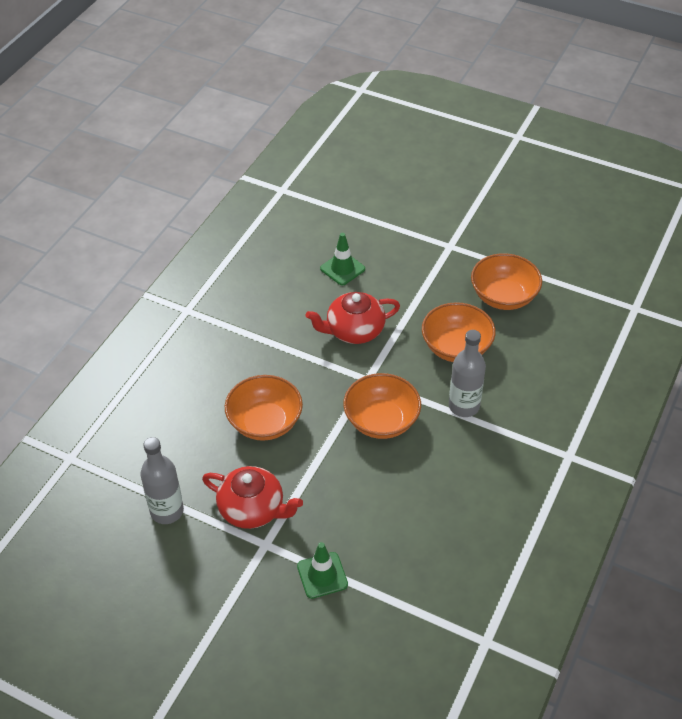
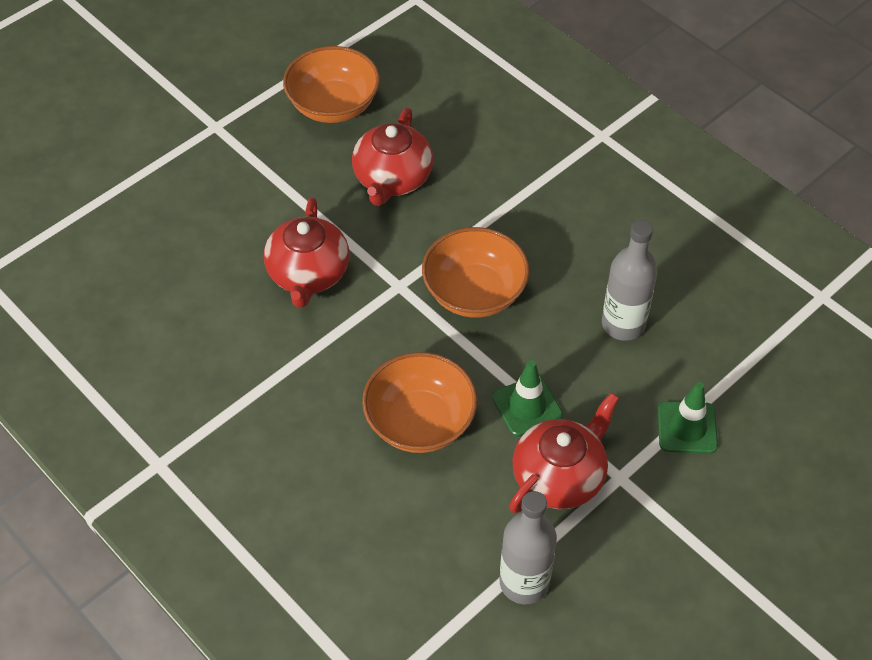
camera: 70 degrees left, 5 degrees up
green traffic cone [320,233,365,285] -> green traffic cone moved to [492,360,563,436]
orange bowl [422,302,496,362] -> red teapot [352,108,433,206]
grey bottle [449,330,486,417] -> grey bottle moved to [602,220,658,341]

